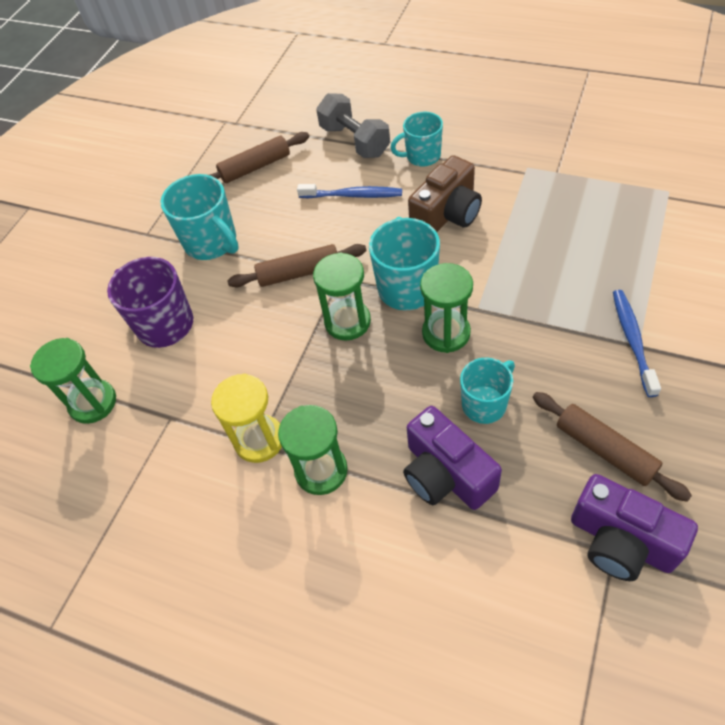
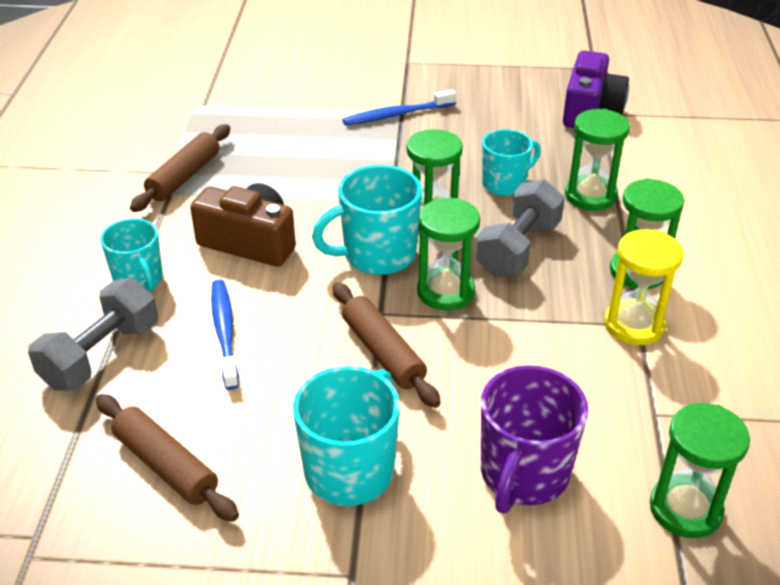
camera: 115 degrees left, 15 degrees down
purple camera [403,406,502,510] -> green hourglass [565,109,630,211]
turquoise mug [460,358,515,424] -> turquoise mug turned 120 degrees clockwise [482,129,541,196]
brown rolling pin [533,392,692,502] -> brown rolling pin moved to [130,124,230,212]
none -> grey dumbbell [476,179,565,277]

